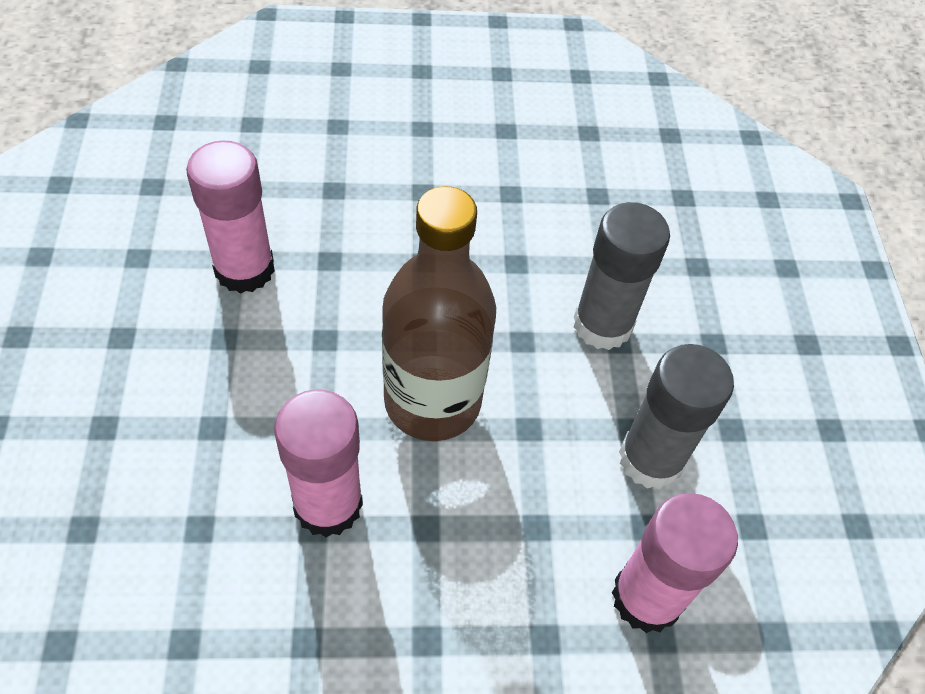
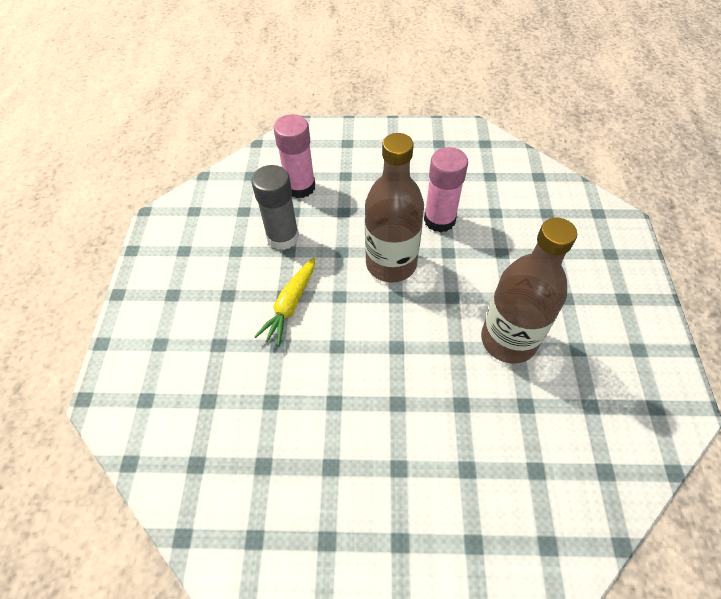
camera: 170 degrees left, 0 degrees up
pink glue stick [186,140,275,293] -> brown bottle [481,218,577,364]
grey glue stick [574,202,670,350] -> yellow carrot [254,257,315,346]

